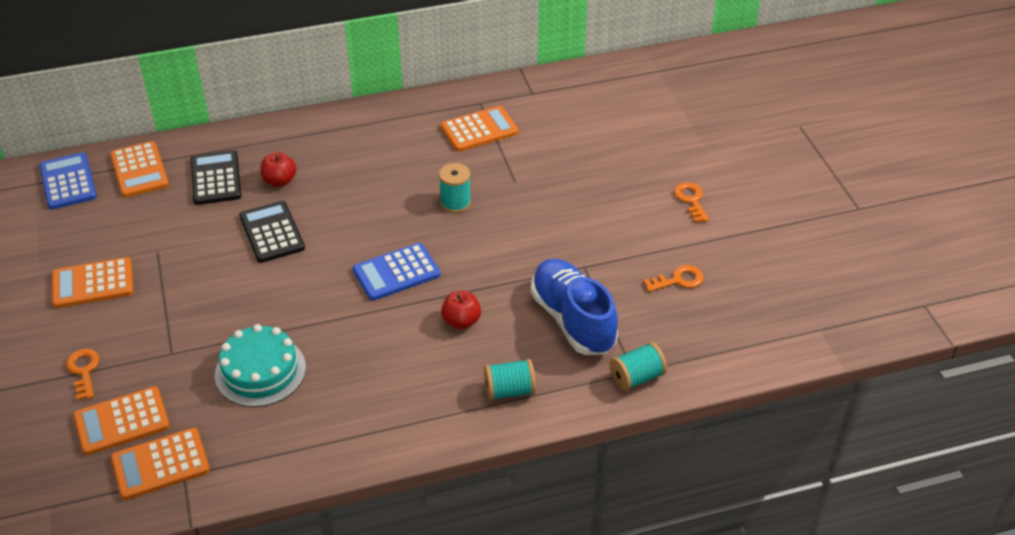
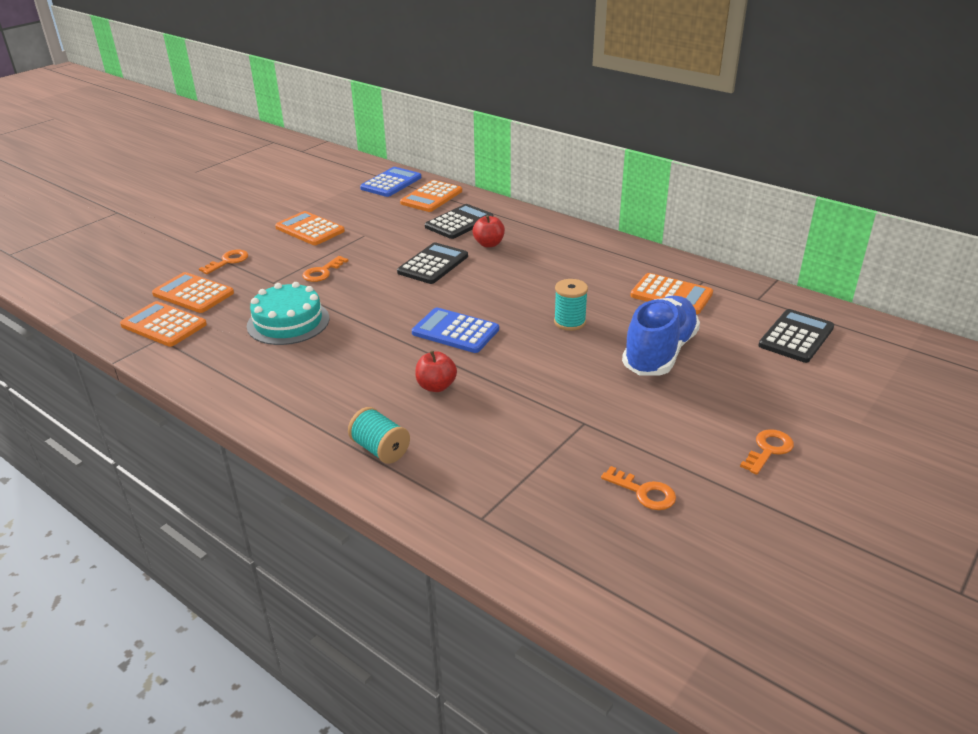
camera: 55 degrees right, 10 degrees down
blue shoe [531,259,618,355] -> blue shoe moved to [622,296,700,376]
turquoise spool [609,342,667,391] -> none
none -> orange key [303,256,349,282]
none -> black calculator [758,309,834,363]

